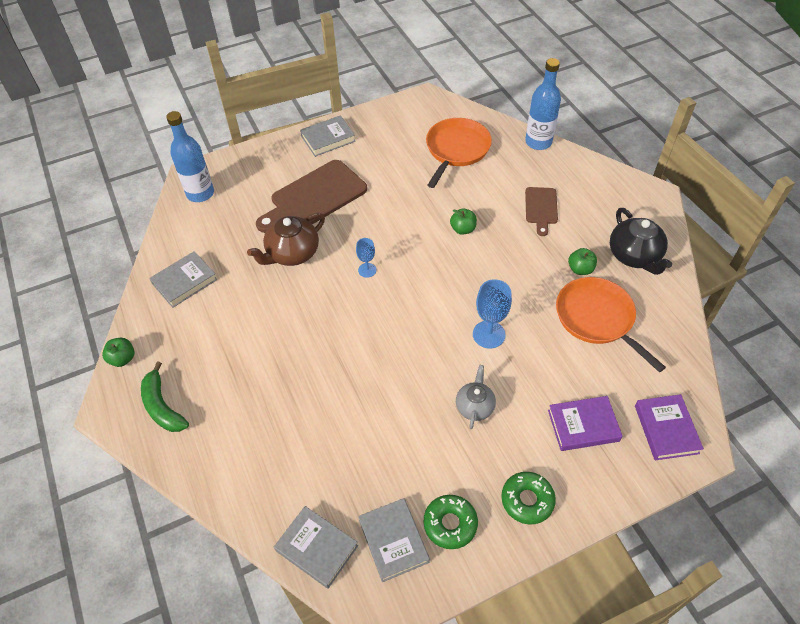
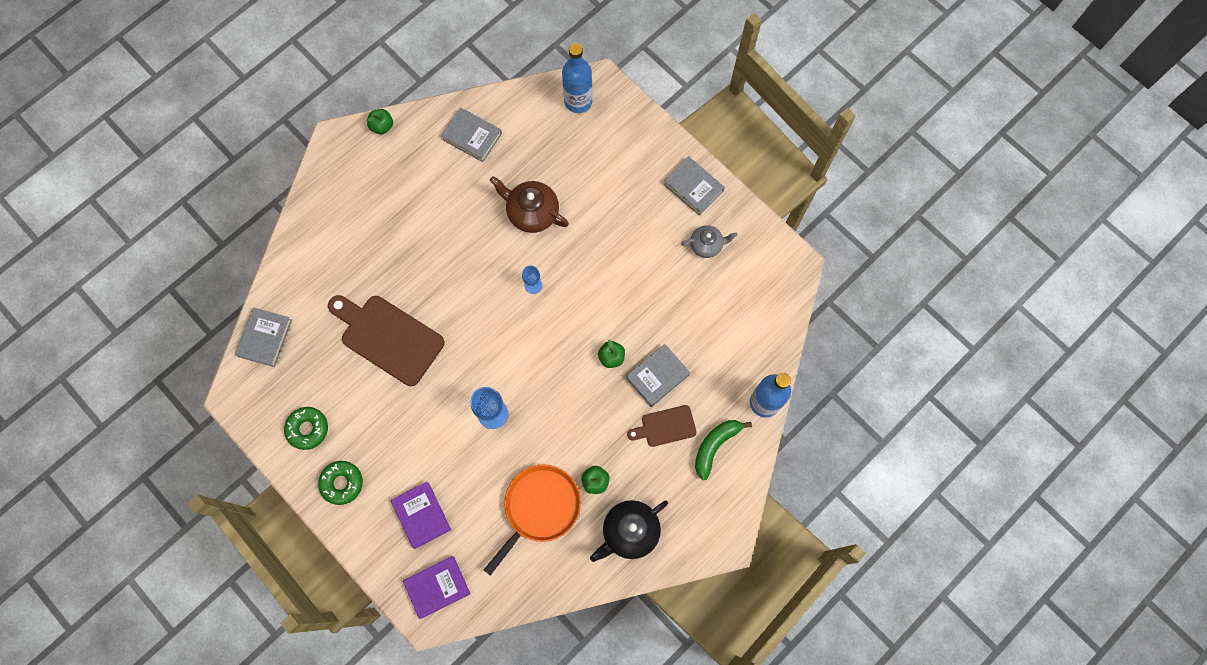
camera: 70 degrees right, 20 degrees up
green banana [141,361,189,432] -> green banana moved to [695,420,752,480]
brown cutting board [256,160,367,233] -> brown cutting board moved to [328,295,445,386]
grey book [358,498,430,582] -> grey book moved to [626,344,690,407]
orange pan [426,118,492,188] -> none
grey teapot [456,365,496,429] -> grey teapot moved to [681,225,738,258]

